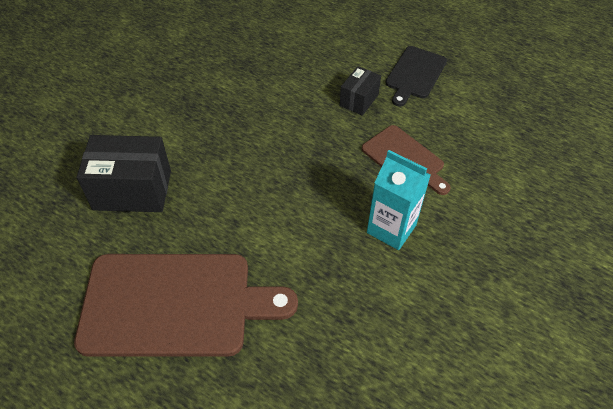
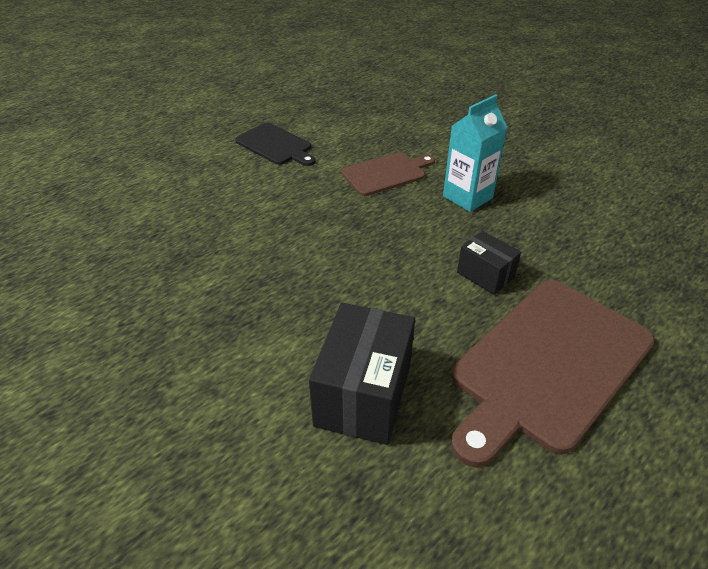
camera: 75 degrees left, 10 degrees down
brown cutting board [74,254,298,357] -> brown cutting board turned 150 degrees counterclockwise [451,280,655,467]
black box [339,66,381,116] -> black box moved to [457,231,521,295]

